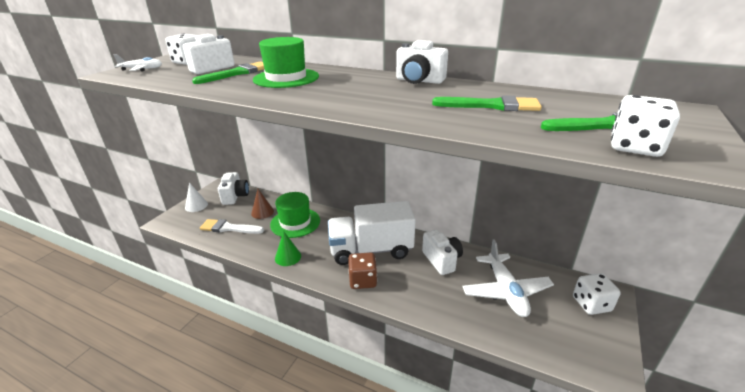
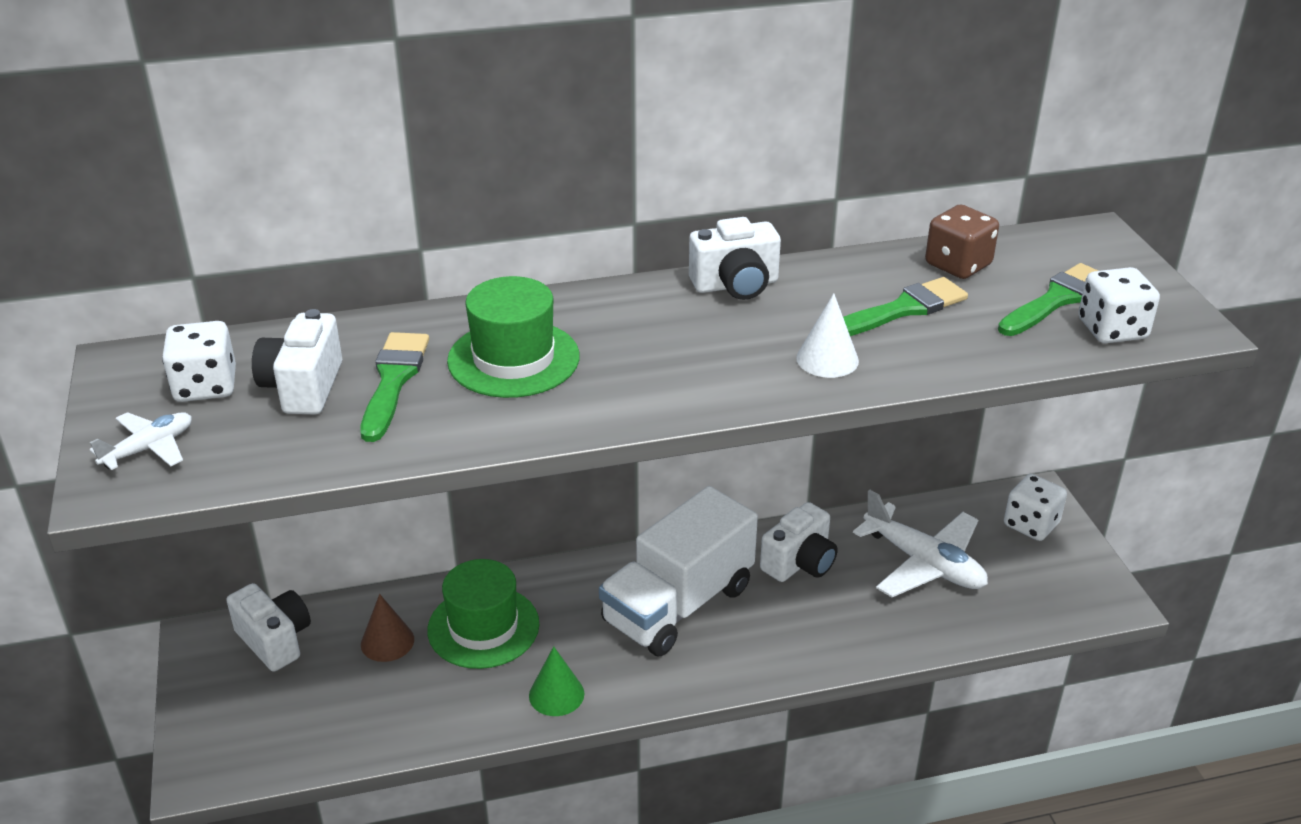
camera: 40 degrees left, 5 degrees up
white cone [185,182,208,212] -> white cone moved to [796,293,859,378]
white brush [200,219,264,234] -> none
brown dice [348,253,377,289] -> brown dice moved to [925,205,999,279]
white camera [422,230,463,275] -> white camera turned 105 degrees clockwise [760,502,838,582]

